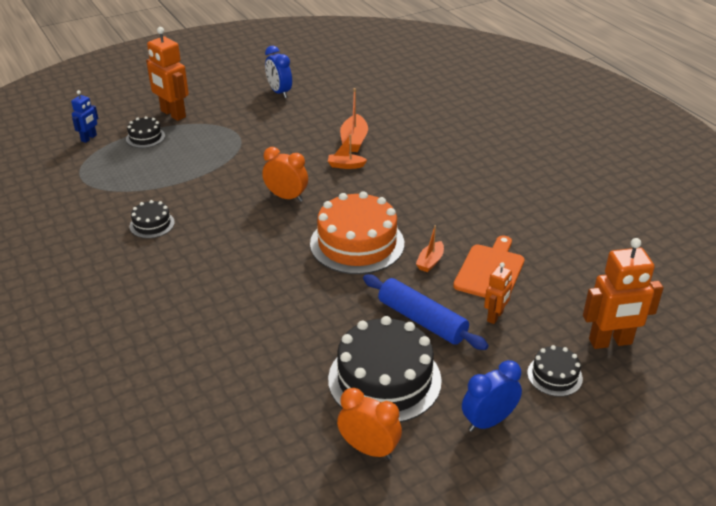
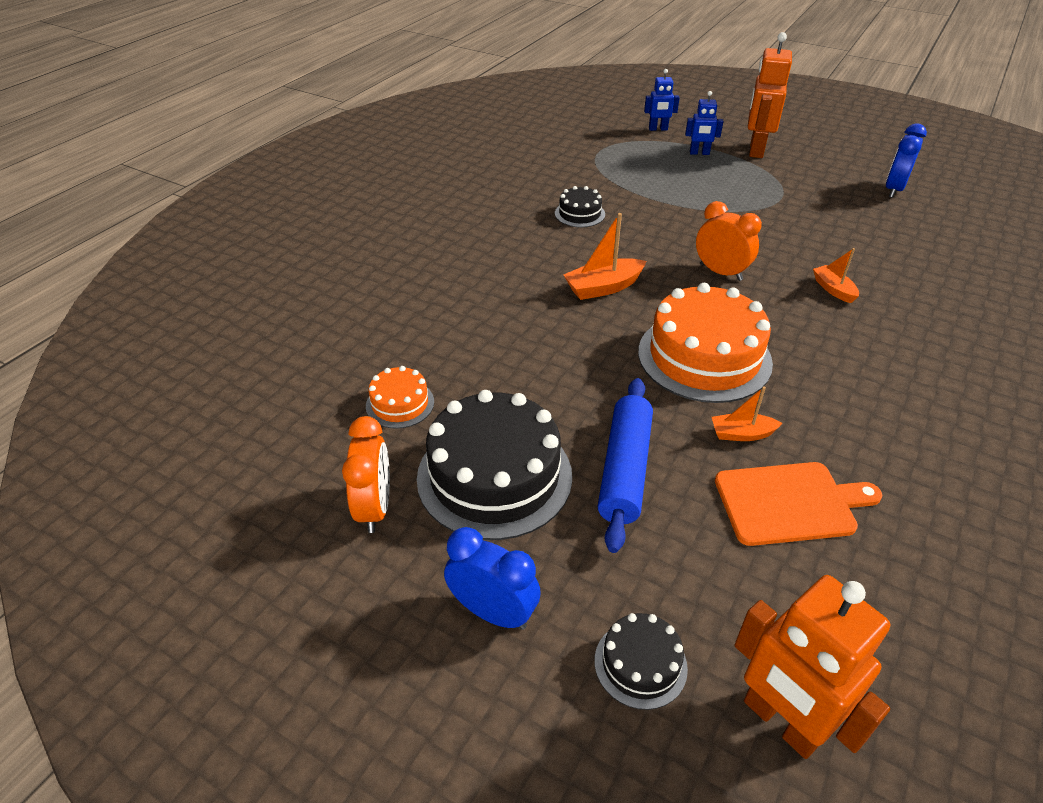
camera: 60 degrees right, 5 degrees up
black cake [126,116,165,148] -> blue robot [685,91,724,155]
orange clock [262,147,308,202] -> orange clock turned 45 degrees counterclockwise [696,201,762,281]
orange boat [340,88,368,152] -> orange boat moved to [564,213,647,300]
orange robot [484,262,512,324] -> none
none -> orange cake [366,366,434,429]

